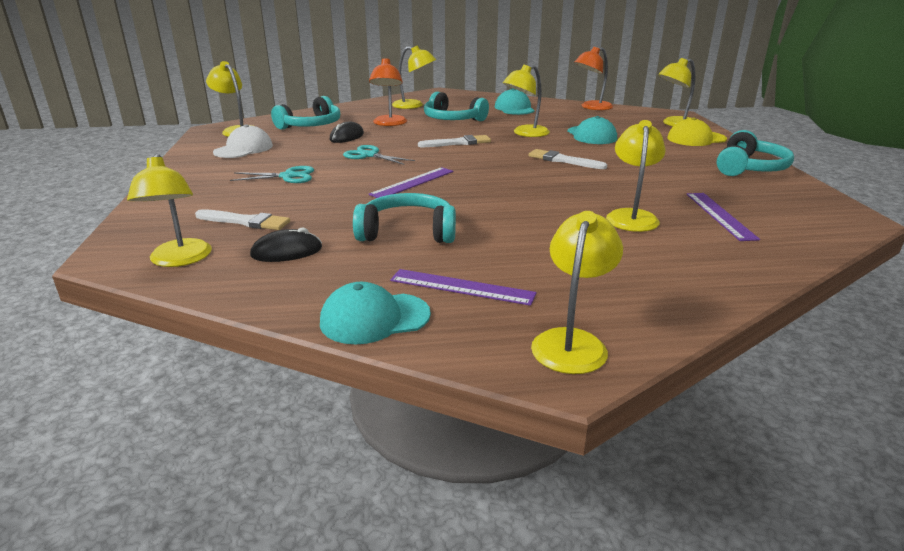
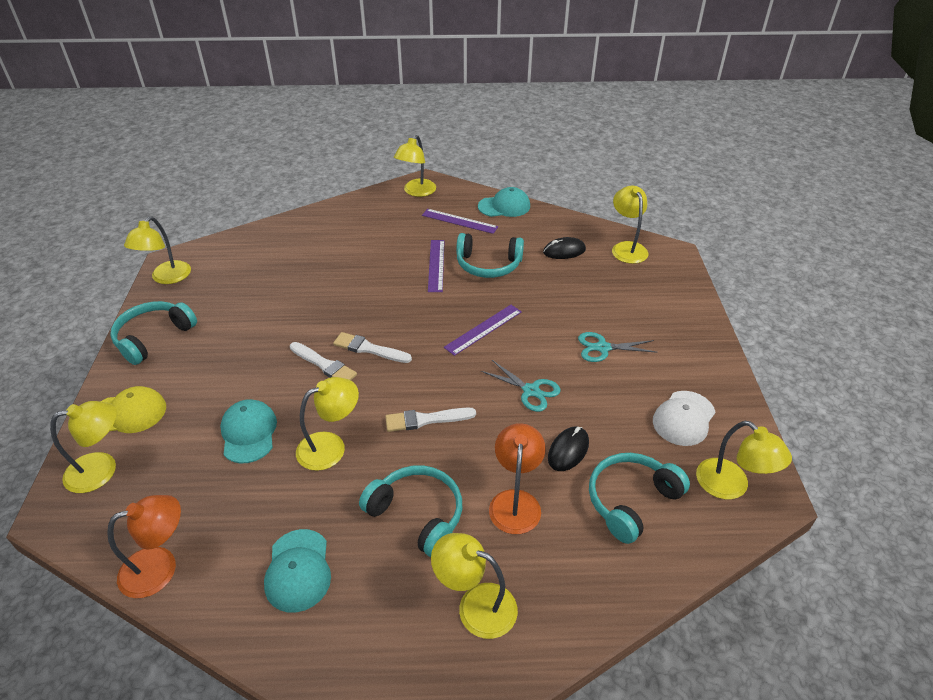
camera: 175 degrees left, 15 degrees up
white brush [195,209,290,230] -> white brush moved to [333,332,412,363]
yellow lamp [606,120,666,232] -> yellow lamp moved to [124,217,191,284]
purple ruler [687,193,760,241] -> purple ruler moved to [428,240,445,292]

